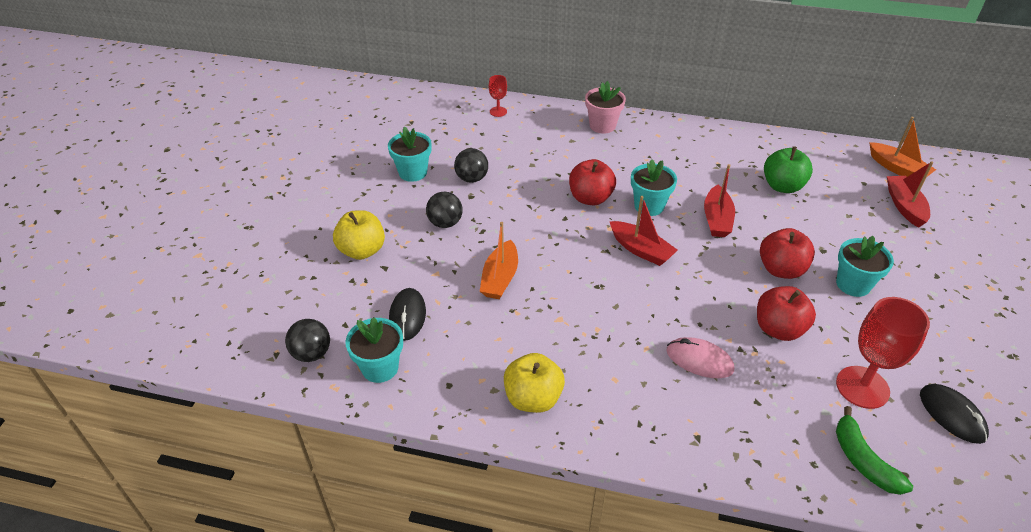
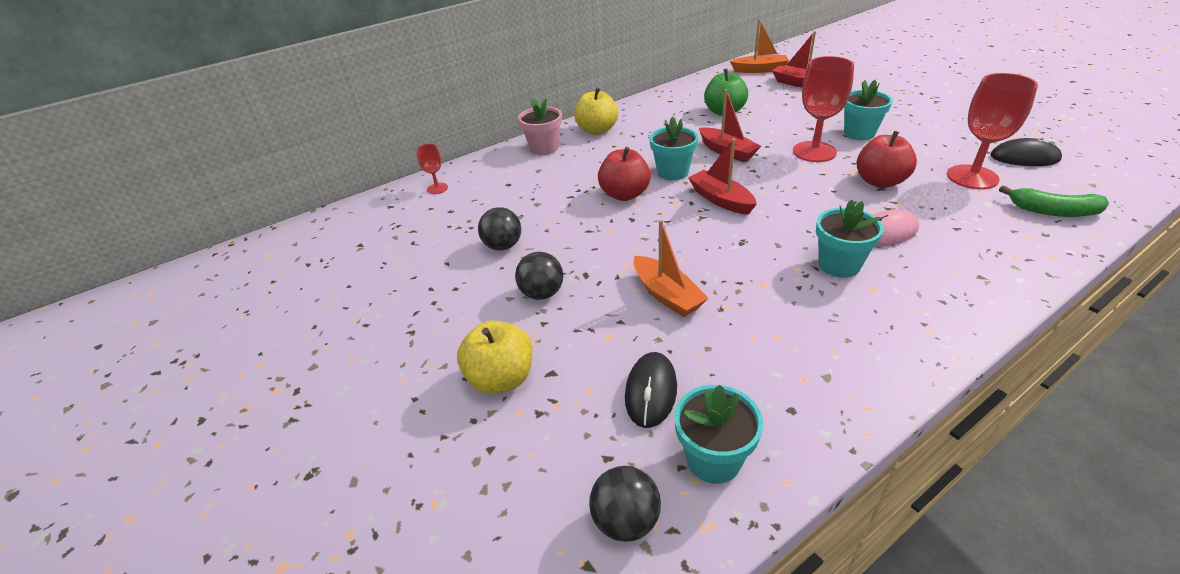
camera: 45 degrees left, 5 degrees down
turquoise flower pot [388,127,432,182] -> turquoise flower pot moved to [816,199,884,278]
black mouse [389,288,426,341] -> black mouse turned 60 degrees clockwise [625,352,677,428]
yellow apple [504,353,565,413] -> yellow apple moved to [574,88,618,135]
red boat [609,196,678,266] -> red boat turned 120 degrees counterclockwise [688,139,757,215]
red apple [760,228,815,279] -> red goblet [793,56,854,162]

